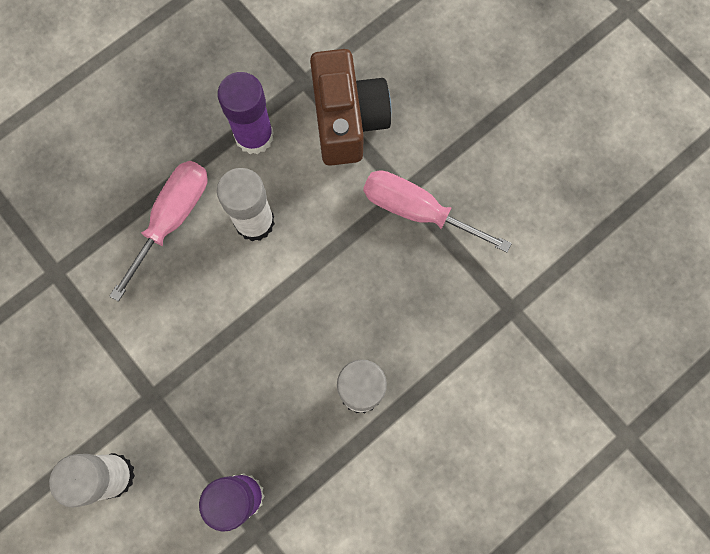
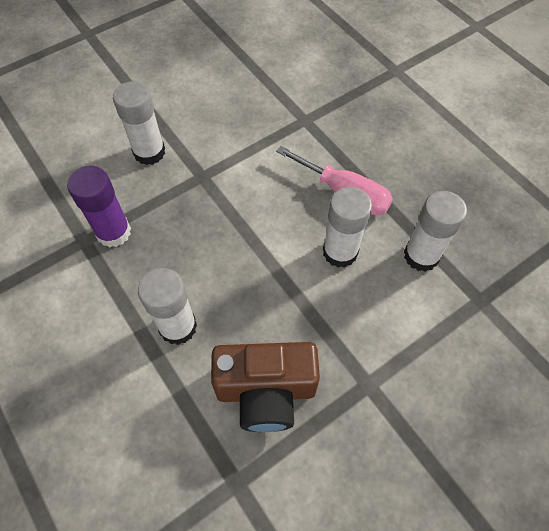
camera: 95 degrees right, 15 degrees down
purple glue stick [218,72,274,154] -> white glue stick [404,191,467,272]
brown camera [310,49,392,166] -> brown camera moved to [211,342,320,432]
pink screwdriver [363,170,512,252] -> none

